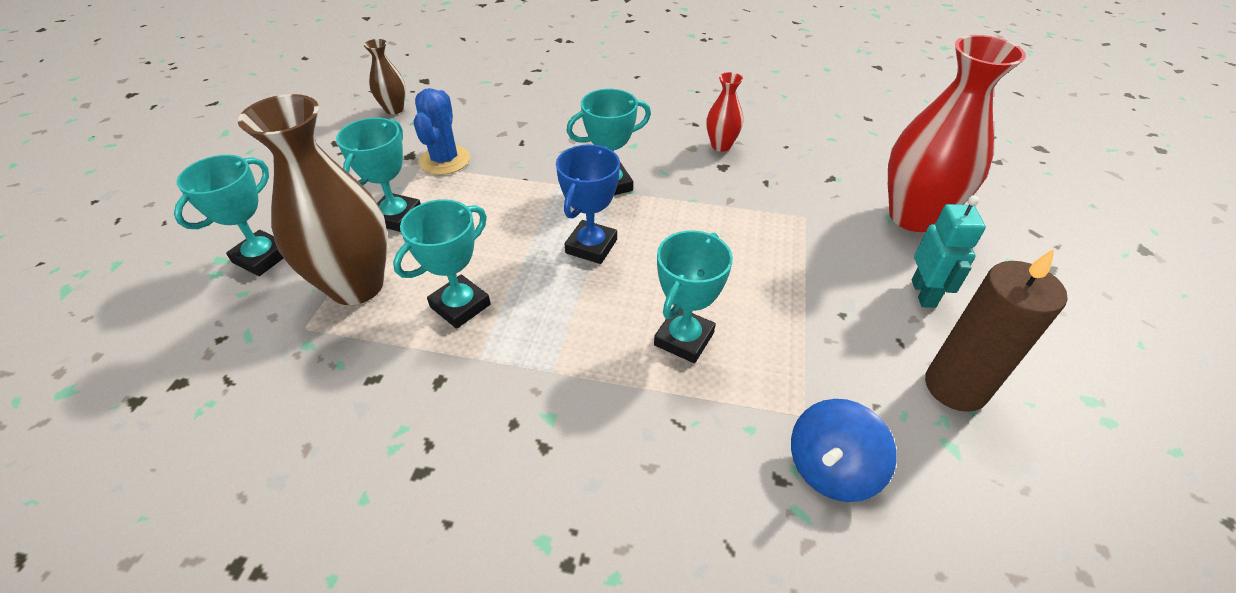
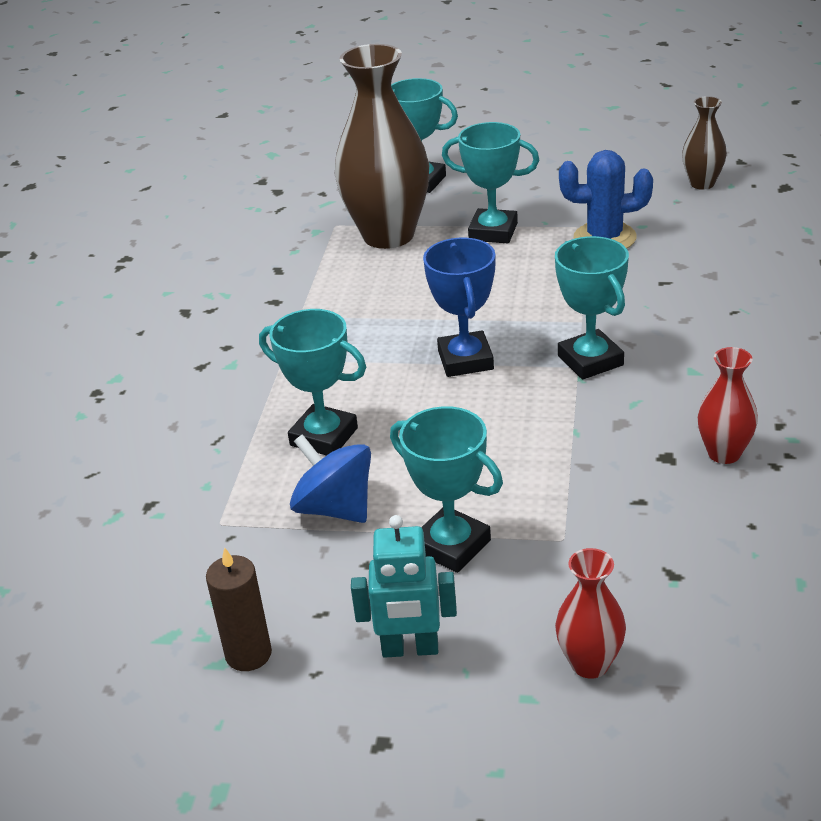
camera: 90 degrees right, 10 degrees down
turquoise trophy [393,199,491,329] -> turquoise trophy moved to [390,406,503,573]
blue trophy [556,144,620,264] -> blue trophy turned 60 degrees clockwise [423,238,496,377]
blue spinning top [791,399,897,502] -> blue spinning top moved to [290,434,371,523]
red vase [888,35,1026,232] -> red vase [555,548,626,679], size x0.48
brown candle [925,249,1067,412] -> brown candle [206,547,272,671], size x0.62

